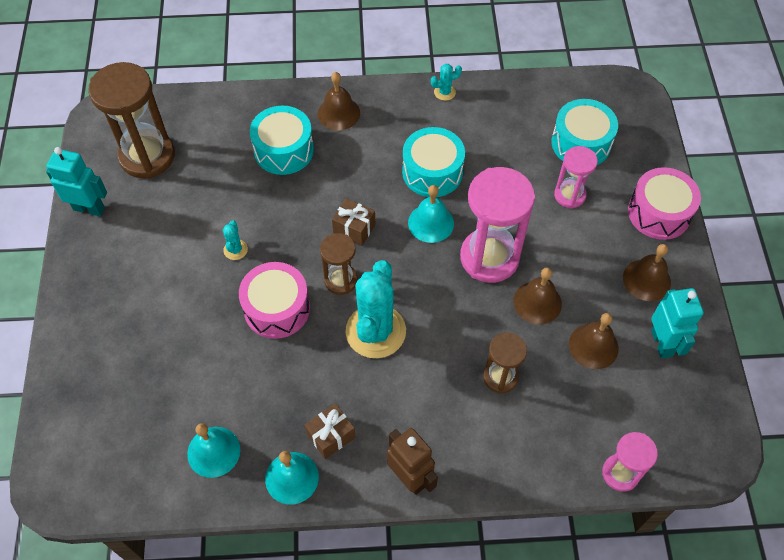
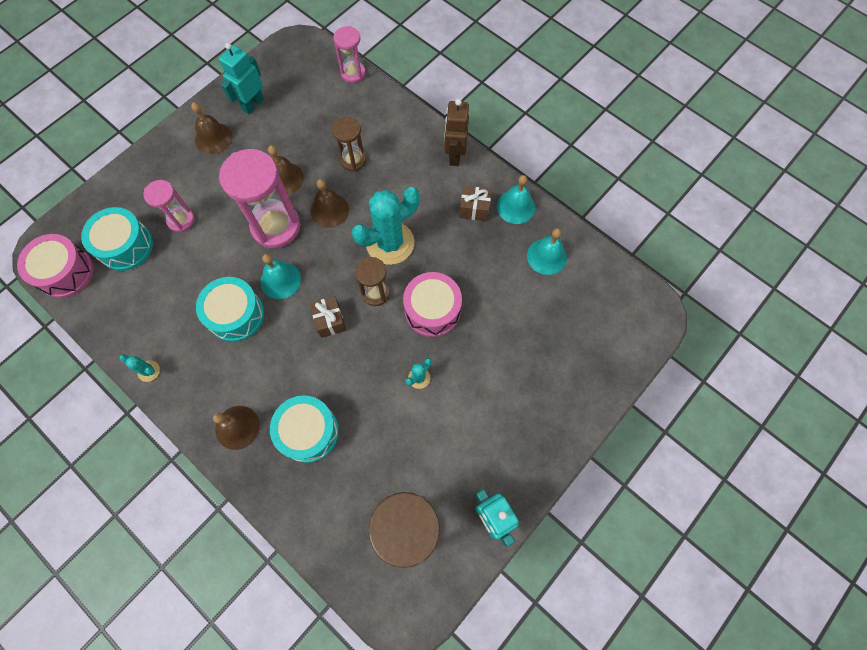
camera: 135 degrees left, 10 degrees up
brown bell [569,313,619,369] -> brown bell moved to [310,179,349,228]
pink drum [628,167,701,240] -> pink drum moved to [17,234,94,298]

